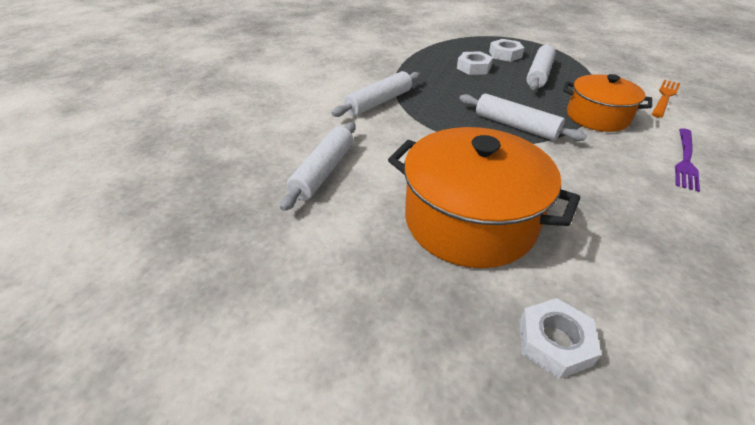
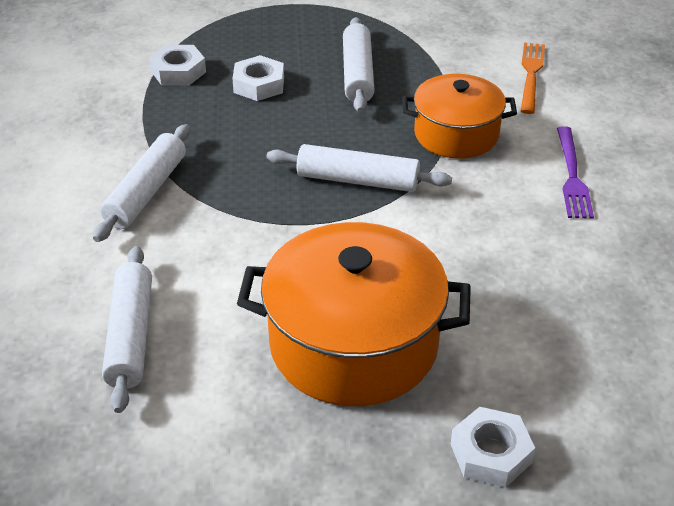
camera: 25 degrees left, 0 degrees up
white nut [489,39,524,62] -> white nut moved to [149,44,206,86]

